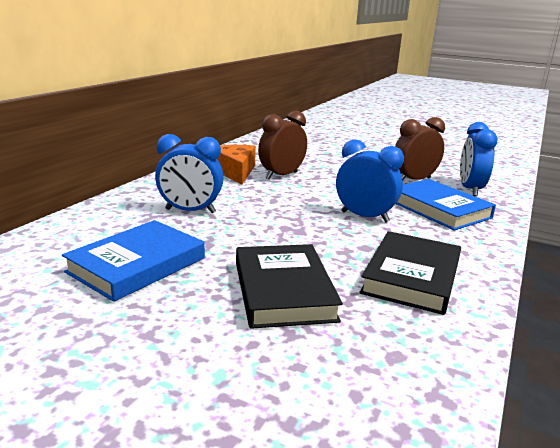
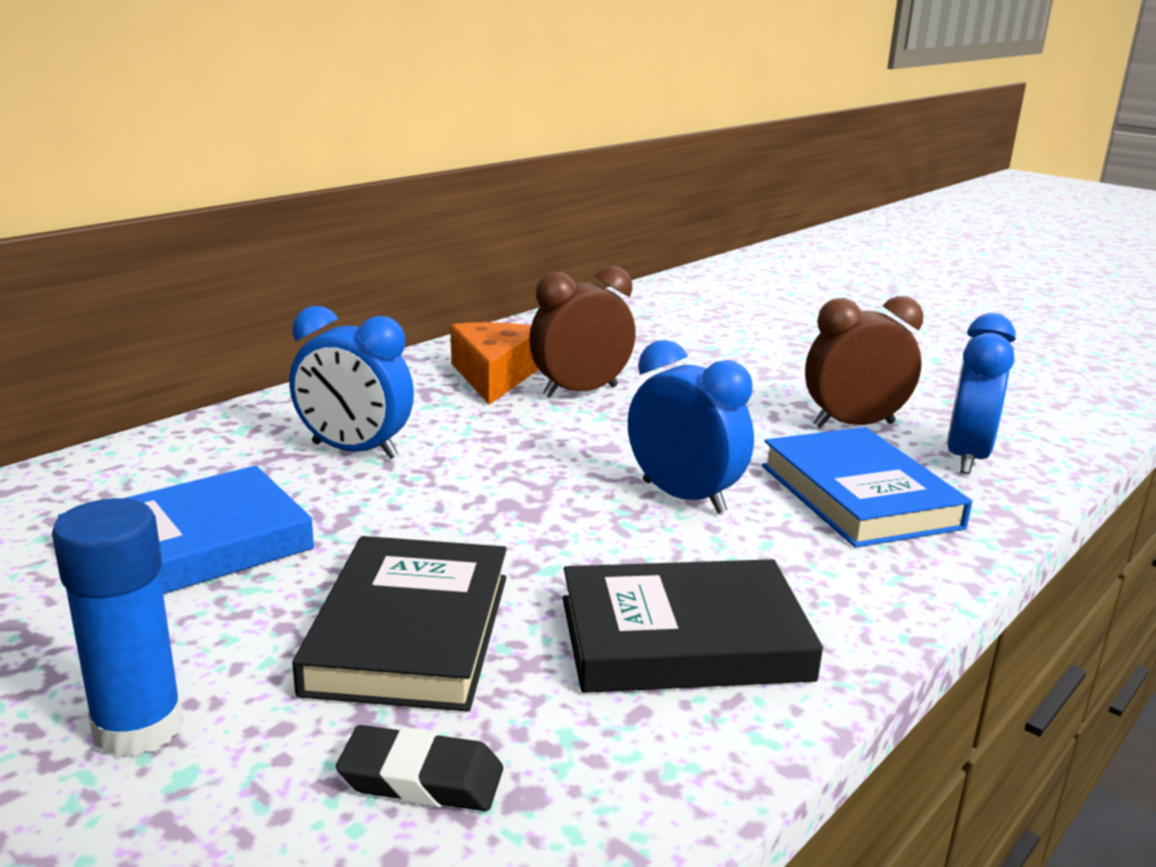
camera: 15 degrees right, 0 degrees up
black book [359,231,461,315] -> black book turned 45 degrees clockwise [563,559,823,693]
none -> blue glue stick [52,498,184,757]
none -> black eraser [336,725,503,811]

